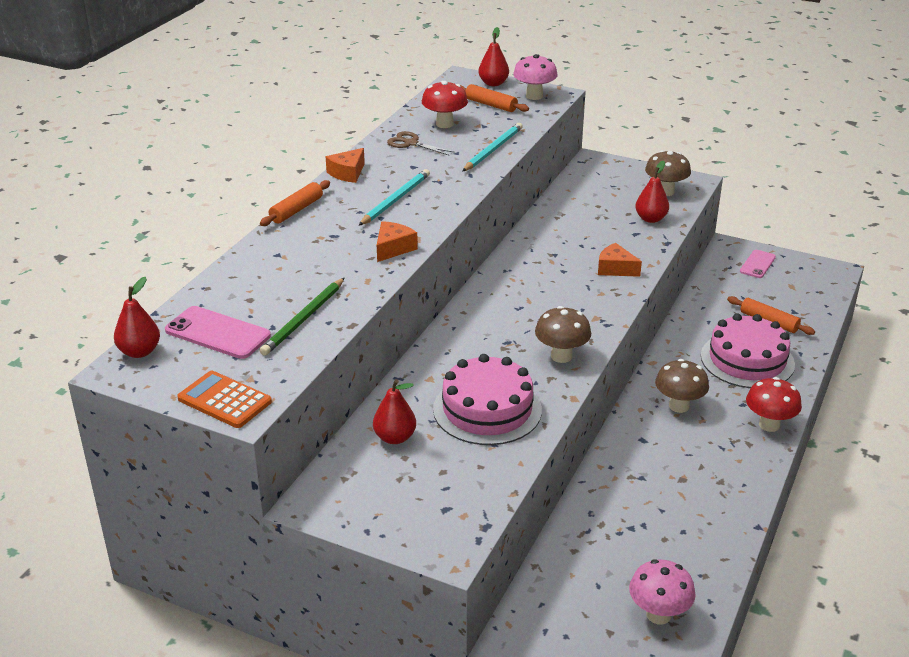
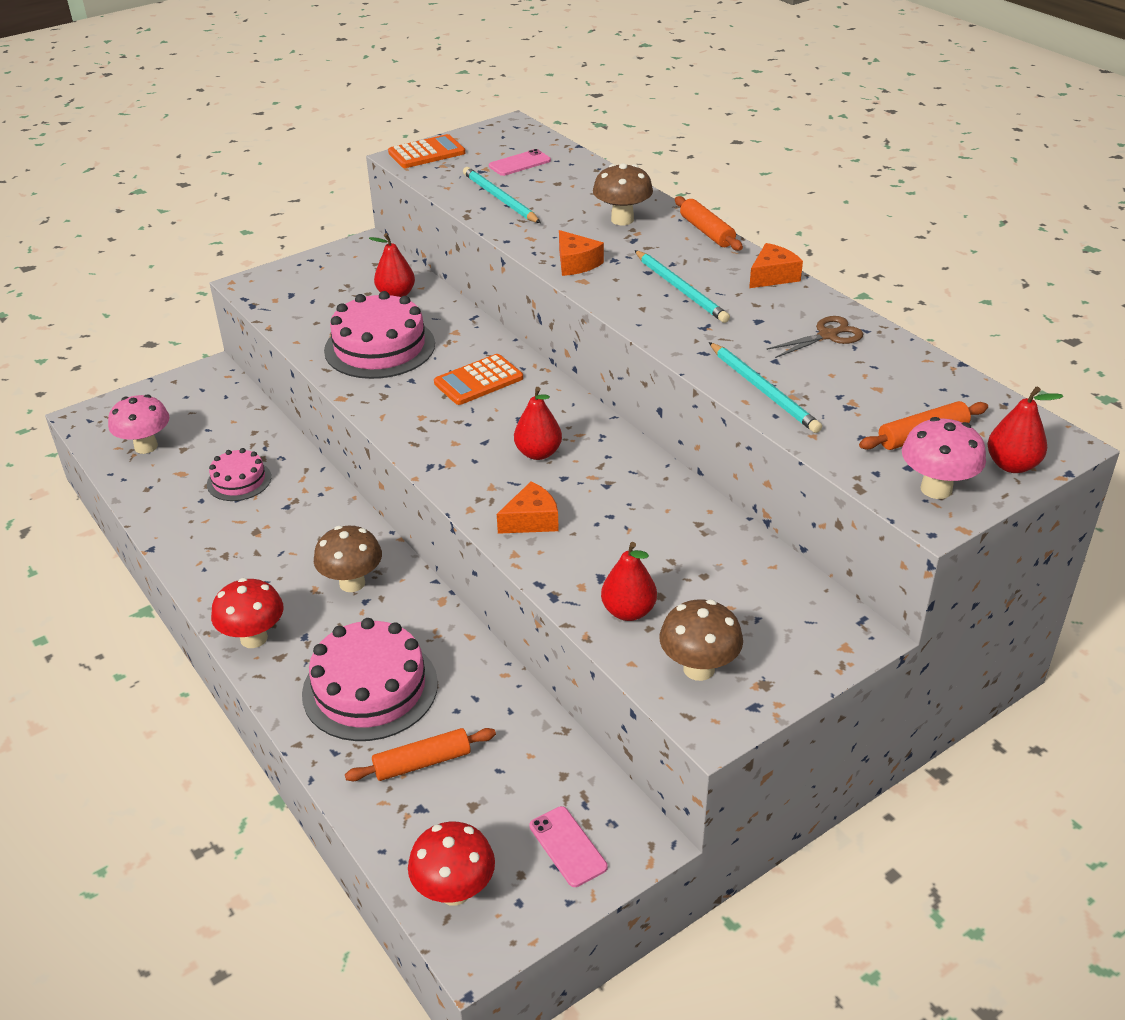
camera: 120 degrees right, 5 degrees up
red pear [114,277,160,358] -> red pear moved to [514,387,562,460]
pink phone [165,306,271,359] -> pink phone [489,149,551,176], size x0.65
green pencil [260,278,344,356] -> turquoise pencil [463,167,541,223]
orange cheese [326,148,365,183] -> orange cheese turned 75 degrees clockwise [749,243,803,288]
red mushroom [422,81,468,128] -> red mushroom moved to [408,822,495,906]
brown mushroom [535,306,591,363] -> brown mushroom moved to [593,163,653,225]
none -> pink cake [207,448,271,501]
none -> orange calculator [434,354,523,405]

